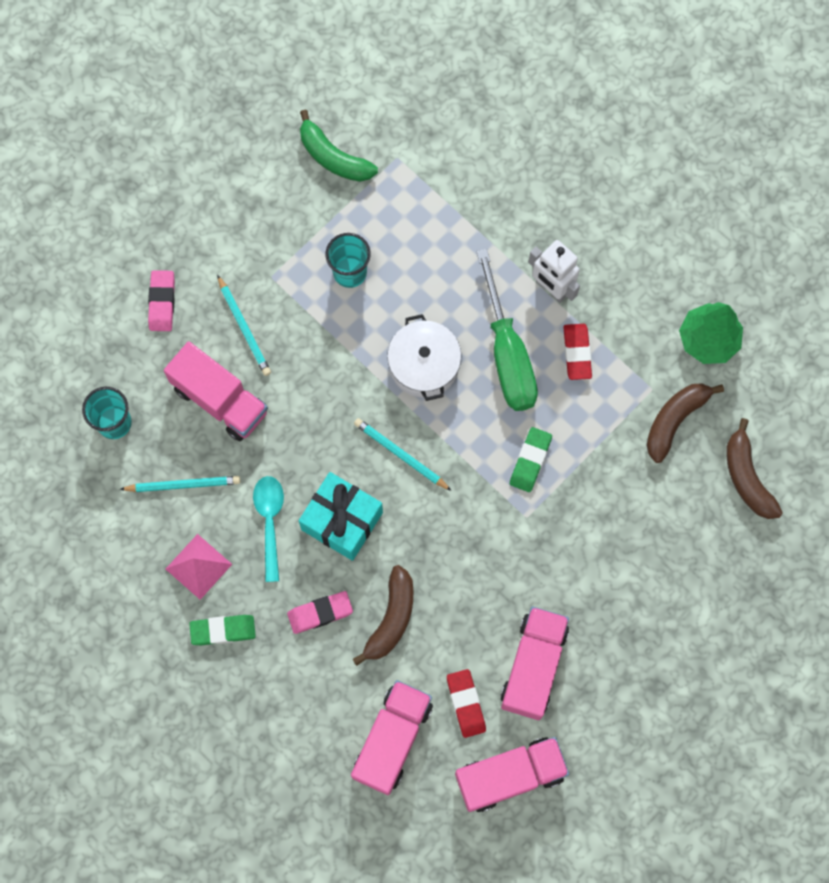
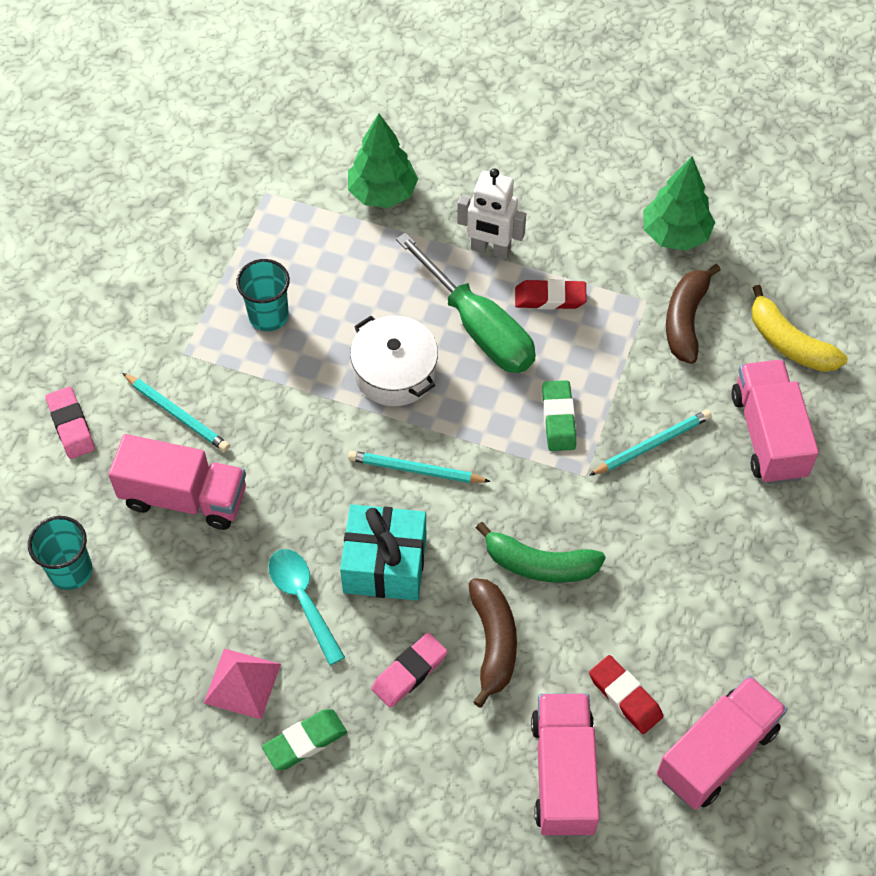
camera: 25 degrees left, 15 degrees down
turquoise pencil [120,476,240,492] -> turquoise pencil moved to [589,410,712,476]
green banana [300,110,378,182] -> green banana moved to [476,522,606,583]
pink truck [501,607,569,720] -> pink truck moved to [732,360,819,484]
red eraser [563,324,592,380] -> red eraser turned 60 degrees counterclockwise [515,279,587,310]
brown banana [726,418,783,519] -> yellow banana [752,285,848,372]
none -> green tree [348,114,418,208]

